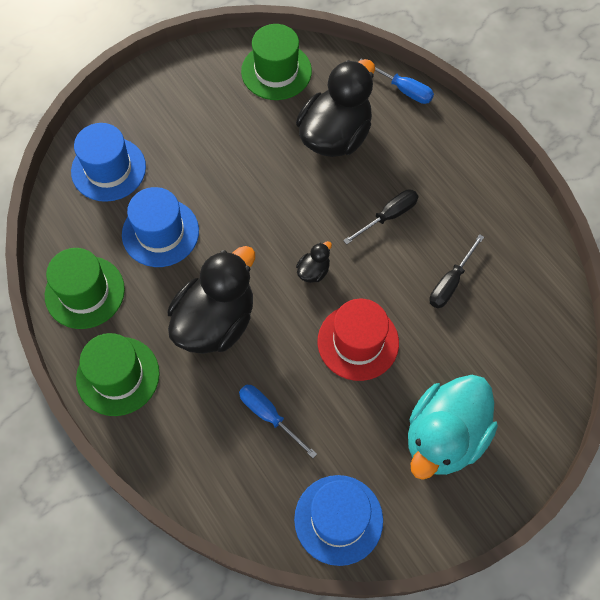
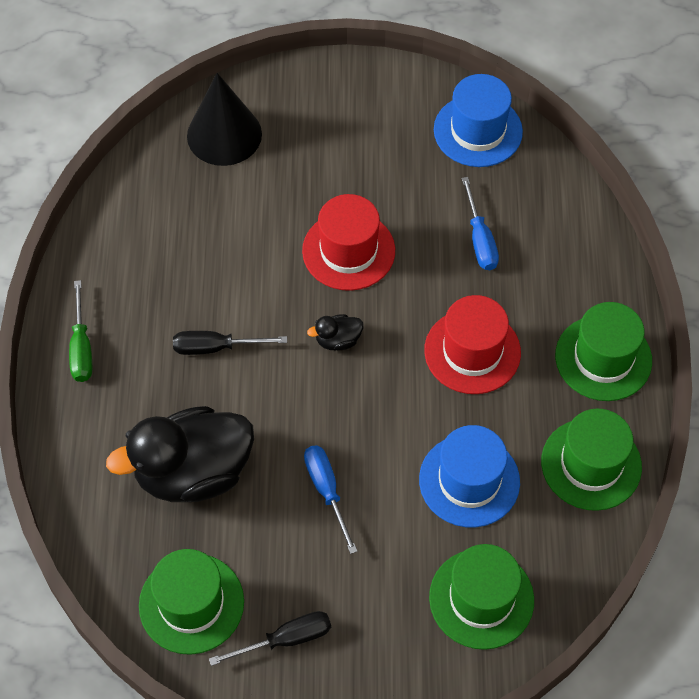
camera: 145 degrees left, 5 degrees down
blue hat [71,123,146,202] -> green hat [429,544,534,650]
black duck [168,246,255,354] -> red hat [424,295,521,394]
blue screwdriver [359,59,434,104] -> blue screwdriver moved to [304,445,357,554]
turquoise duck [408,375,498,480] -> none
black screwdriver [429,234,484,308] -> black screwdriver moved to [209,611,331,666]
none -> green screwdriver [69,280,92,382]
none -> black cone [187,73,262,166]

